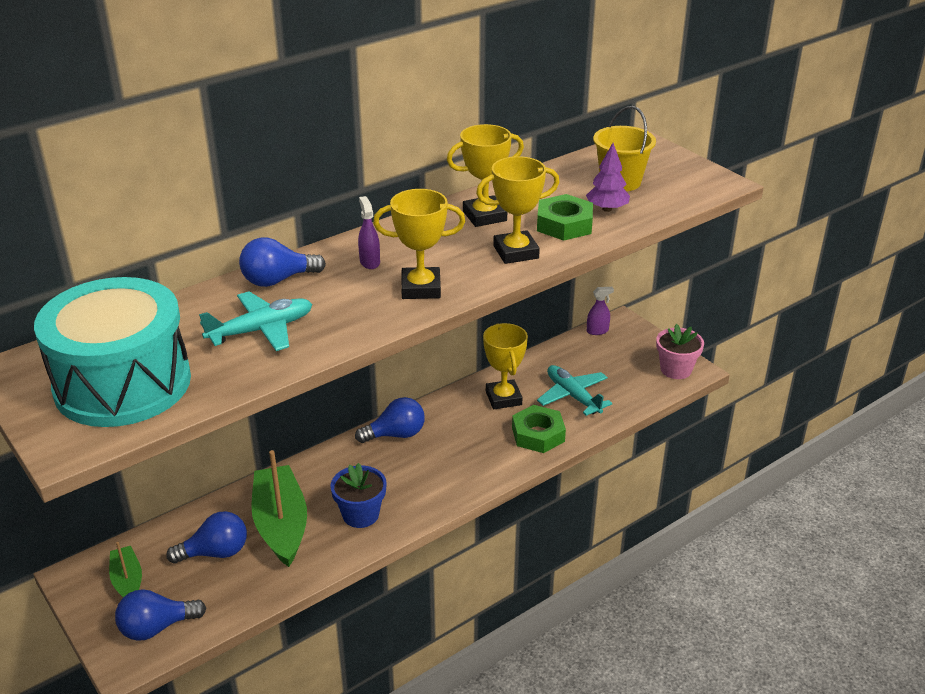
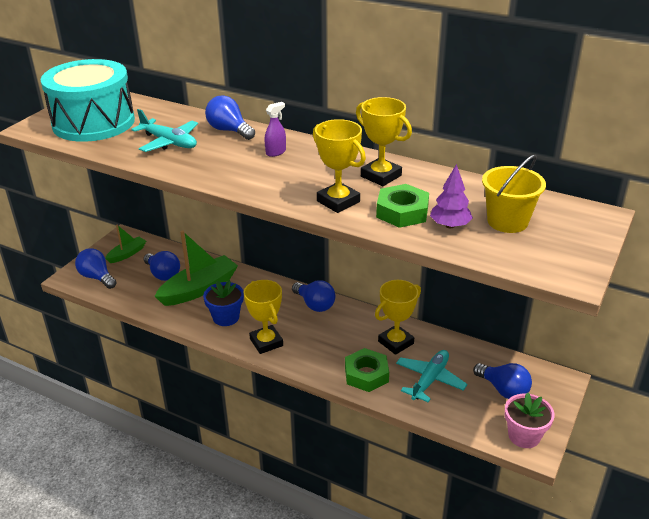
camera: 65 degrees right, 0 degrees up
yellow trophy [373,189,465,299] -> yellow trophy moved to [244,280,283,354]
purple spray bottle [587,287,614,335] -> none
none -> blue light bulb [473,363,532,399]

